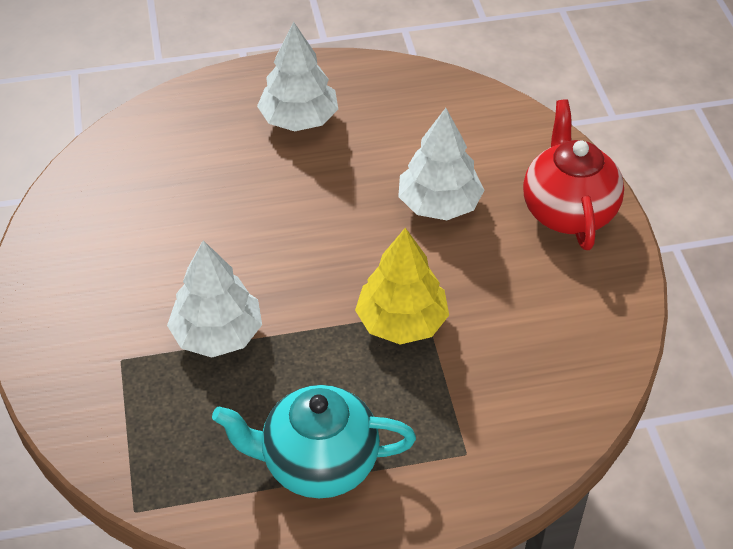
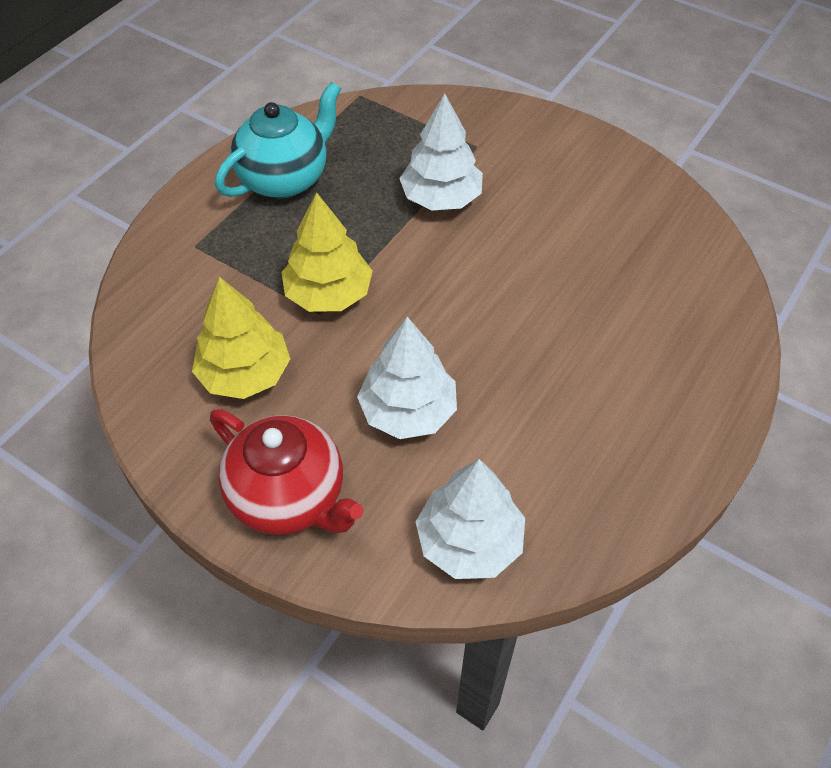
camera: 135 degrees right, 5 degrees up
white tree [257,22,338,131] -> white tree moved to [416,459,525,579]
none -> yellow tree [192,277,290,399]

